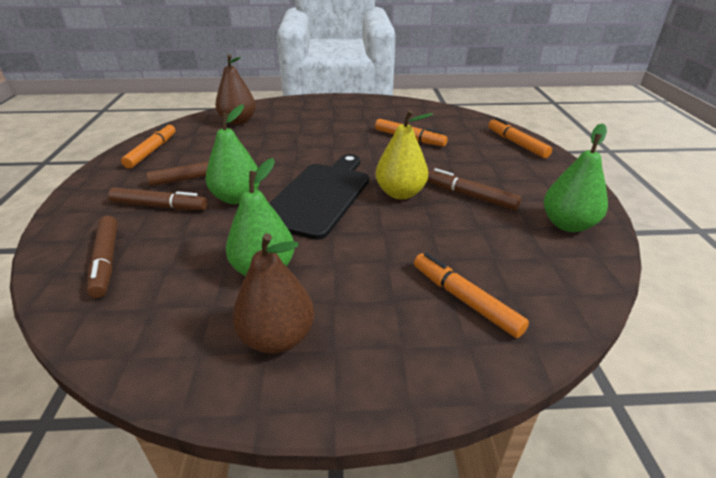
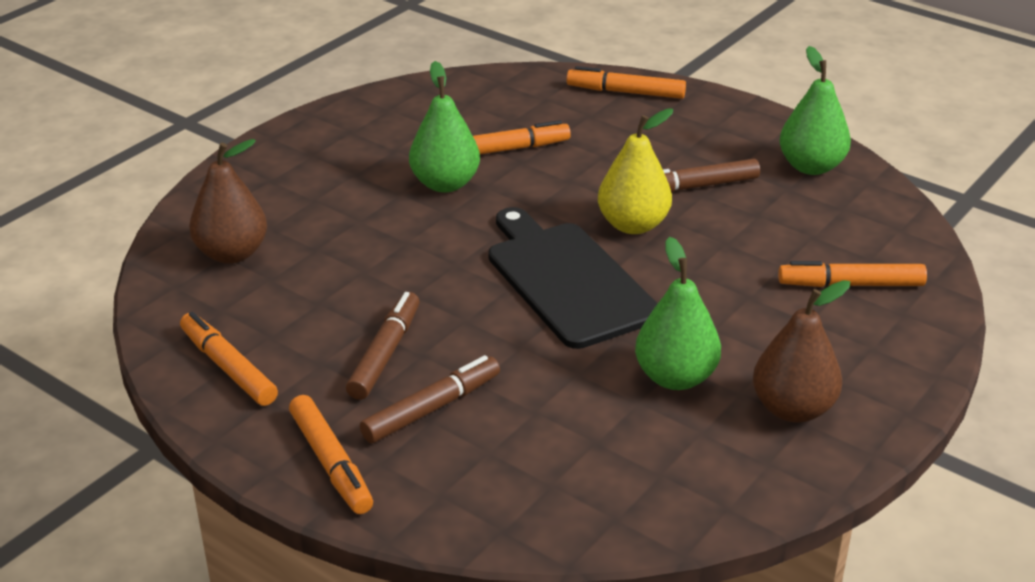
camera: 50 degrees left, 0 degrees up
brown marker [87,216,118,298] -> none
green pear [206,104,260,204] -> green pear moved to [409,61,480,192]
none -> orange marker [289,395,373,514]

